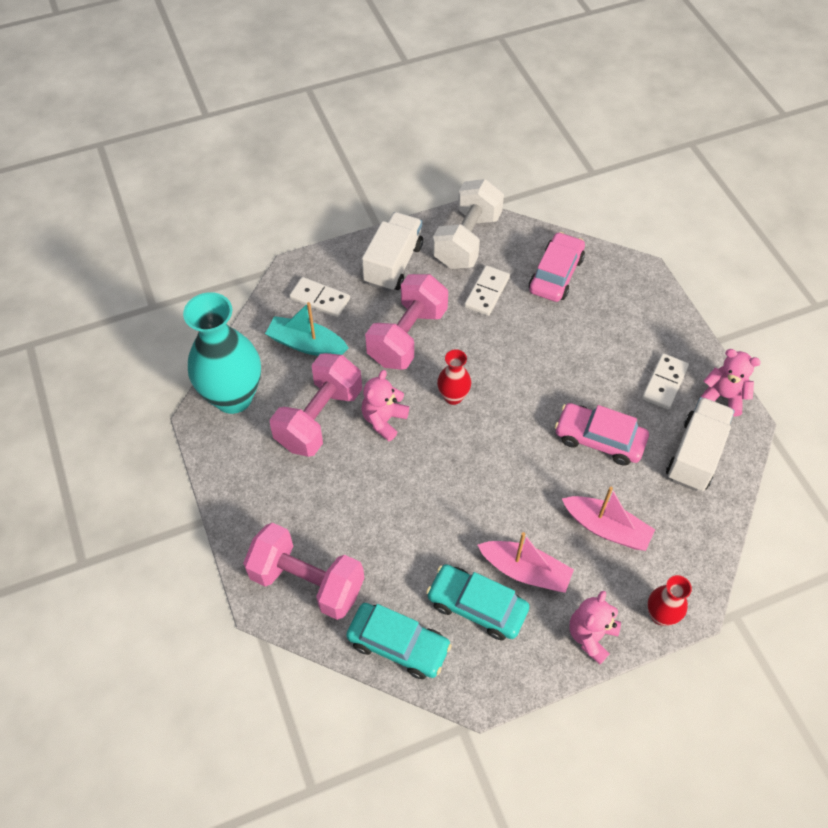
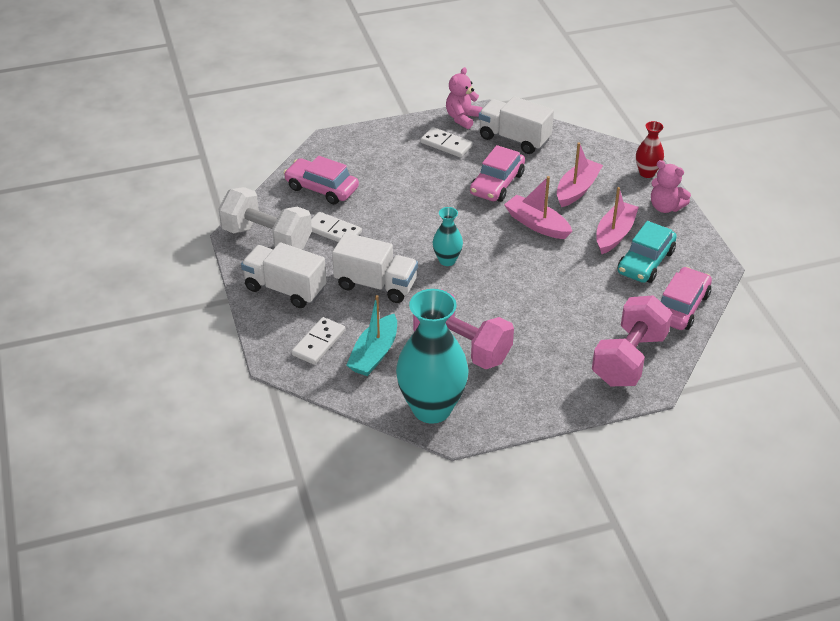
camera: 85 degrees left, 15 degrees down
turquoise car [346,603,452,679] -> pink car [660,267,712,330]
pink teddy bear [361,370,409,441] -> none
pink dumbbell [365,274,448,370] -> white truck [332,233,418,303]
red vase [437,349,471,405] -> turquoise vase [433,207,463,266]
none -> pink boat [504,176,573,239]

